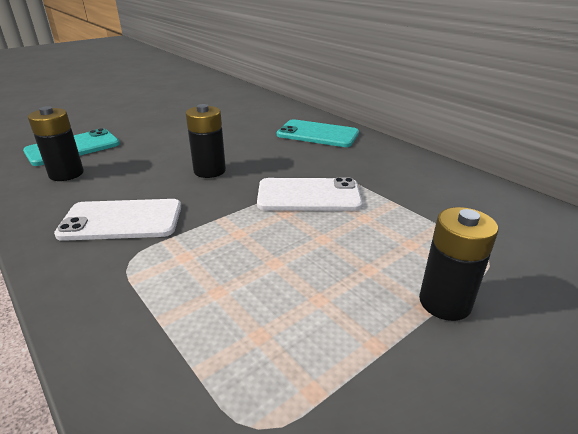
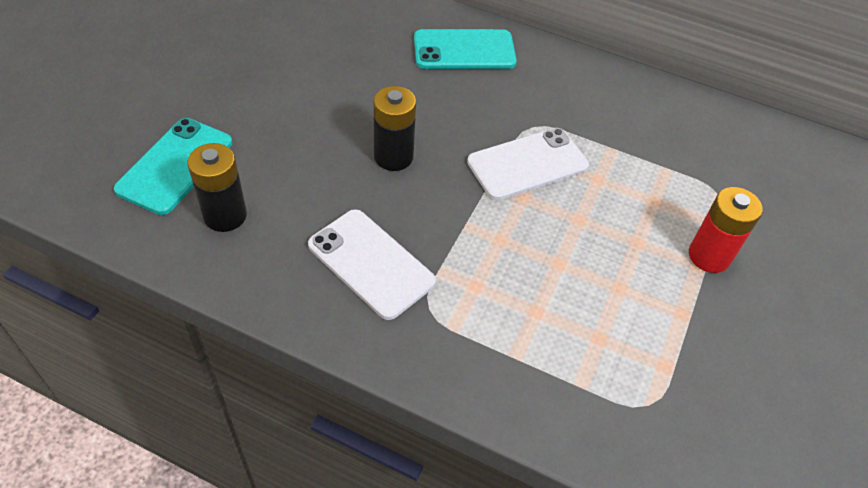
camera: 30 degrees left, 20 degrees up
white phone [54,199,181,241] -> white phone turned 75 degrees clockwise [308,209,436,320]
black battery [419,207,498,321] -> red battery [689,187,763,273]

